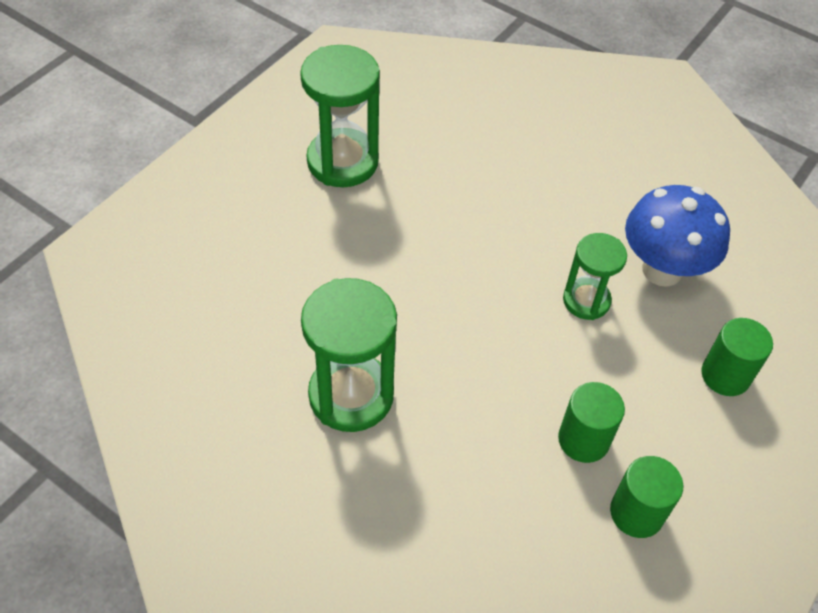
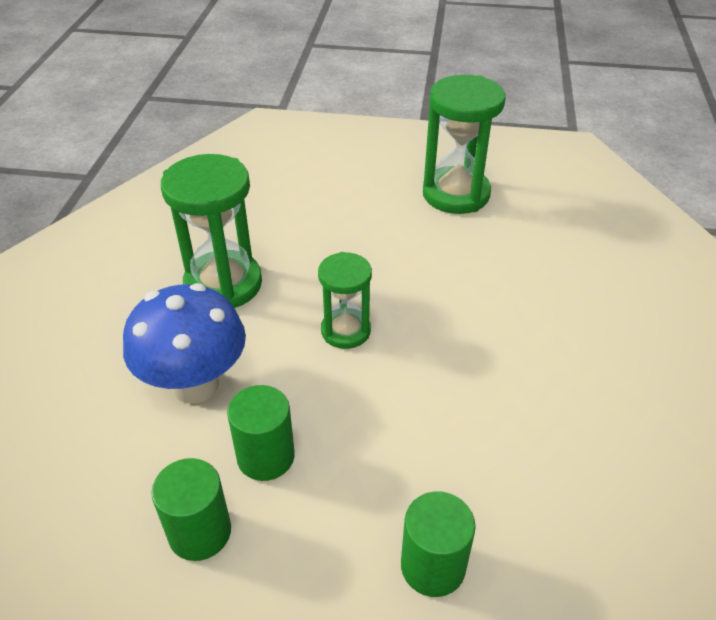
camera: 65 degrees right, 10 degrees down
green hourglass [563,233,627,320] -> green hourglass moved to [318,252,372,349]
blue mushroom [625,185,730,287] -> blue mushroom moved to [123,283,246,403]

